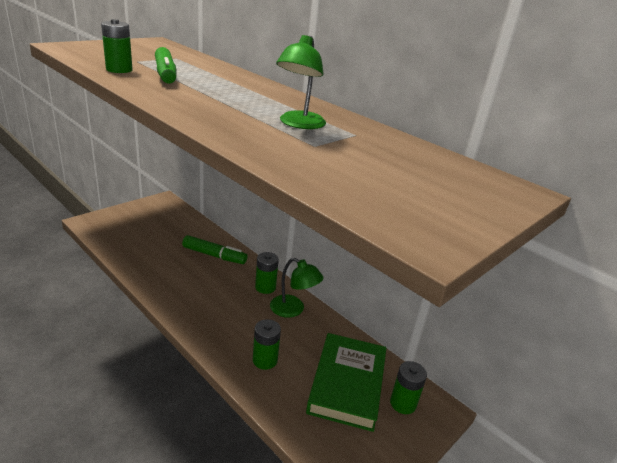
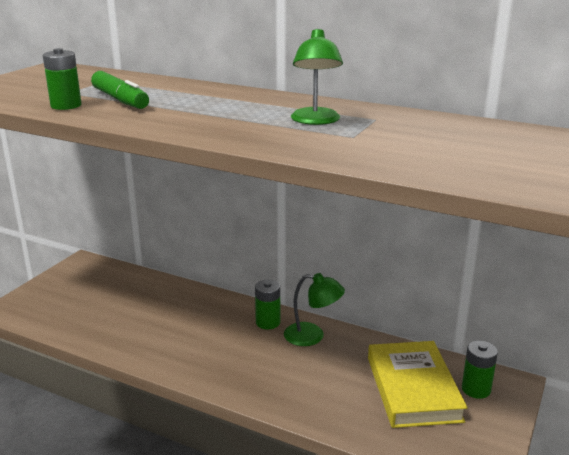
camera: 15 degrees left, 5 degrees down
green marker [182,235,247,264] -> none
green battery [253,319,281,370] -> none
green book [306,333,386,432] -> yellow book [368,341,468,428]

